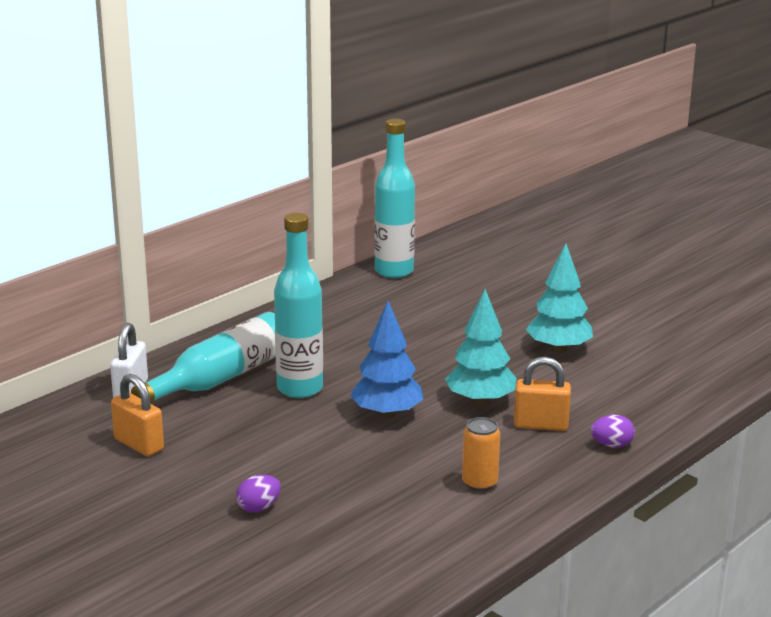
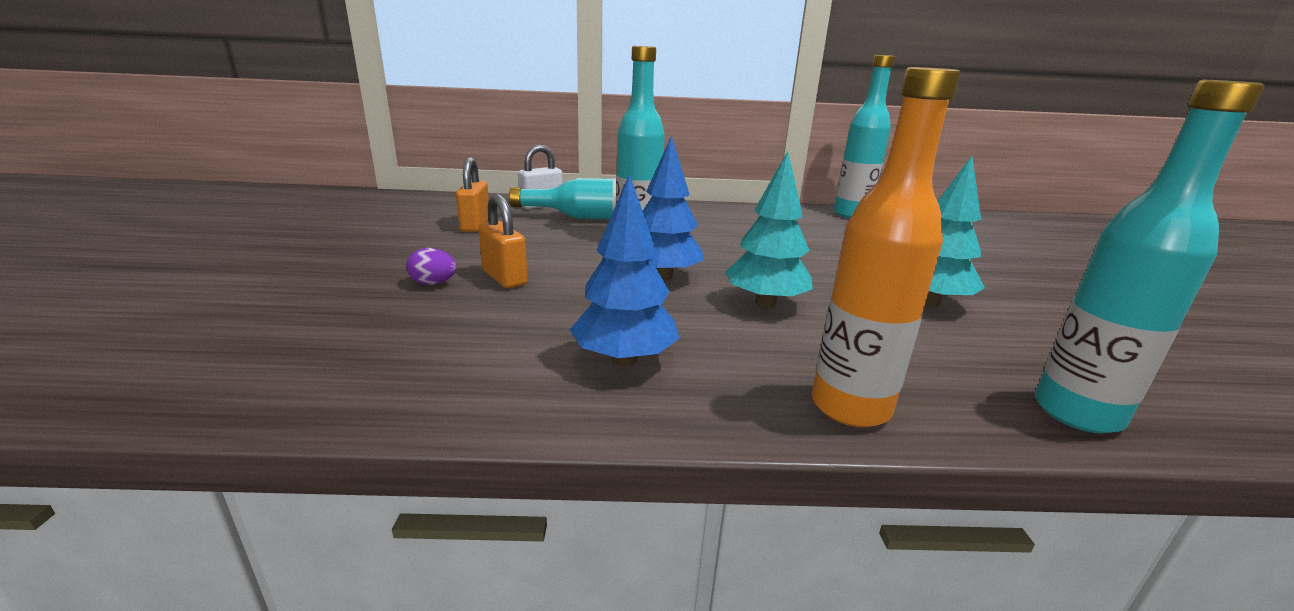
camera: 45 degrees right, 0 degrees up
orange can [462,417,500,491] -> blue tree [570,174,680,366]
orange padlock [514,357,571,431] -> orange padlock moved to [478,194,528,288]
purple egg [591,415,635,448] -> orange bottle [812,67,960,427]
none -> turquoise bottle [1035,80,1265,433]

